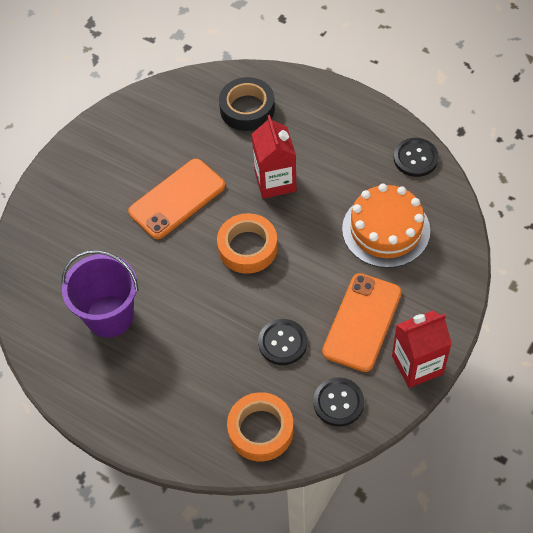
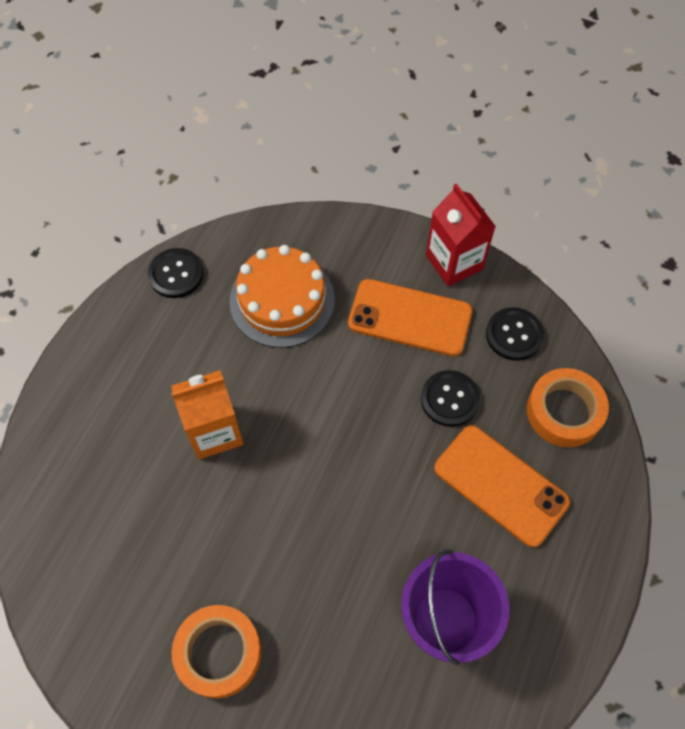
camera: 100 degrees left, 5 degrees up
orange phone [128,159,225,239] -> orange phone moved to [434,425,570,548]
orange tape [217,213,278,274] -> orange tape moved to [172,605,262,699]
black tape [219,77,275,131] -> none
red carton [252,115,297,199] -> orange carton [171,370,243,459]

